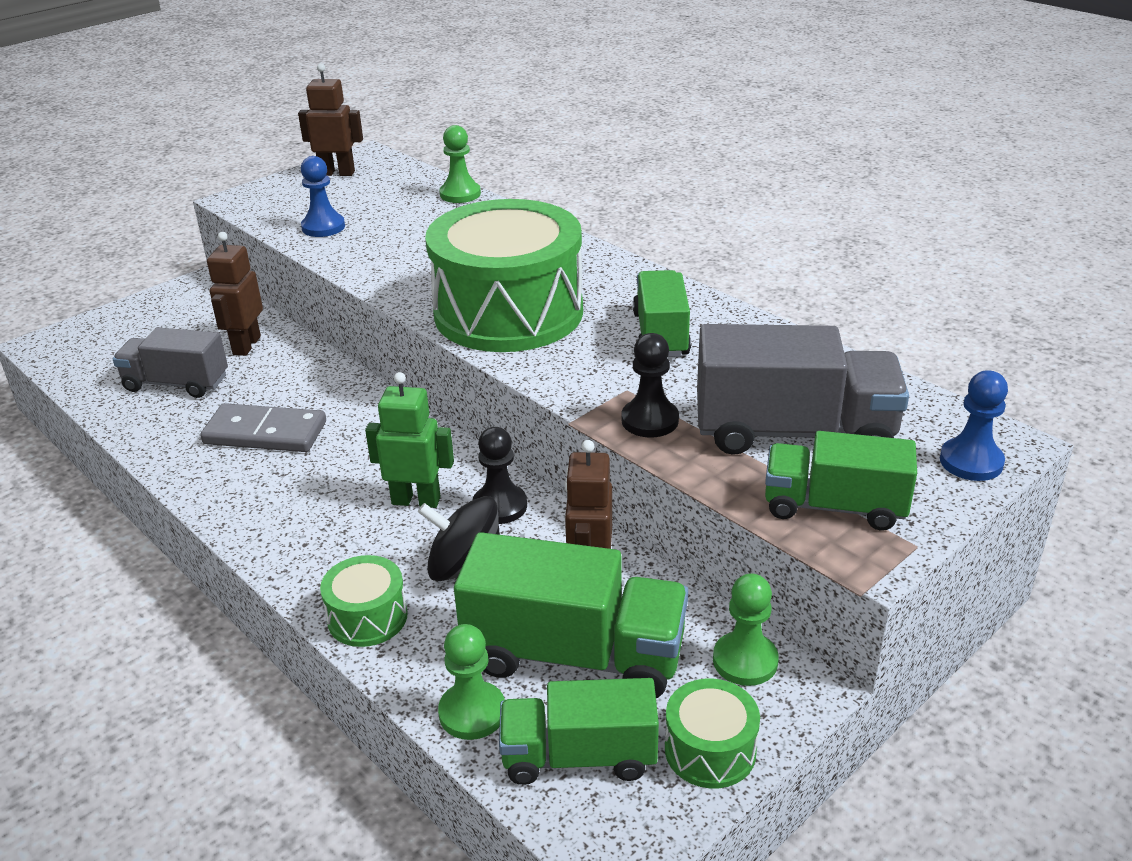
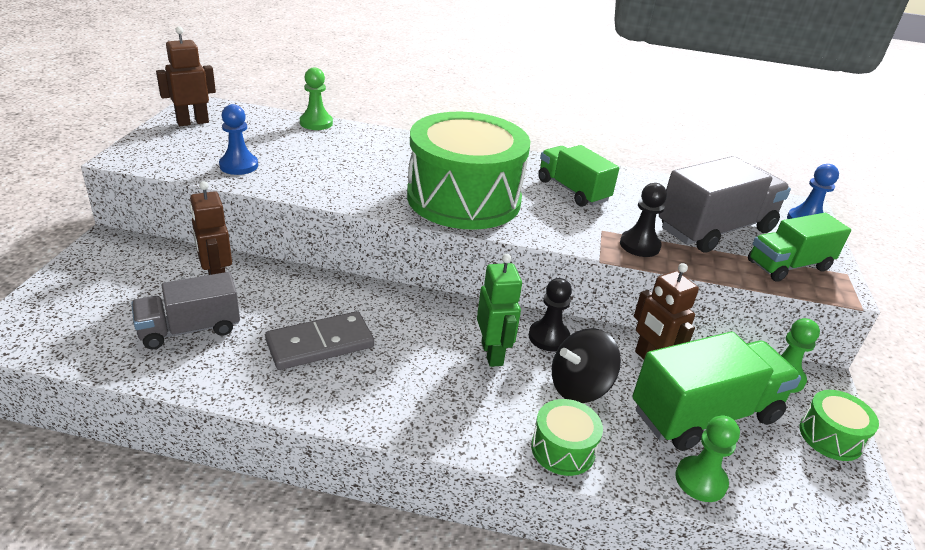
camera: 40 degrees left, 0 degrees up
green robot [365,372,454,508] -> green robot turned 105 degrees clockwise [477,254,522,367]
green truck [499,678,659,785] -> none

